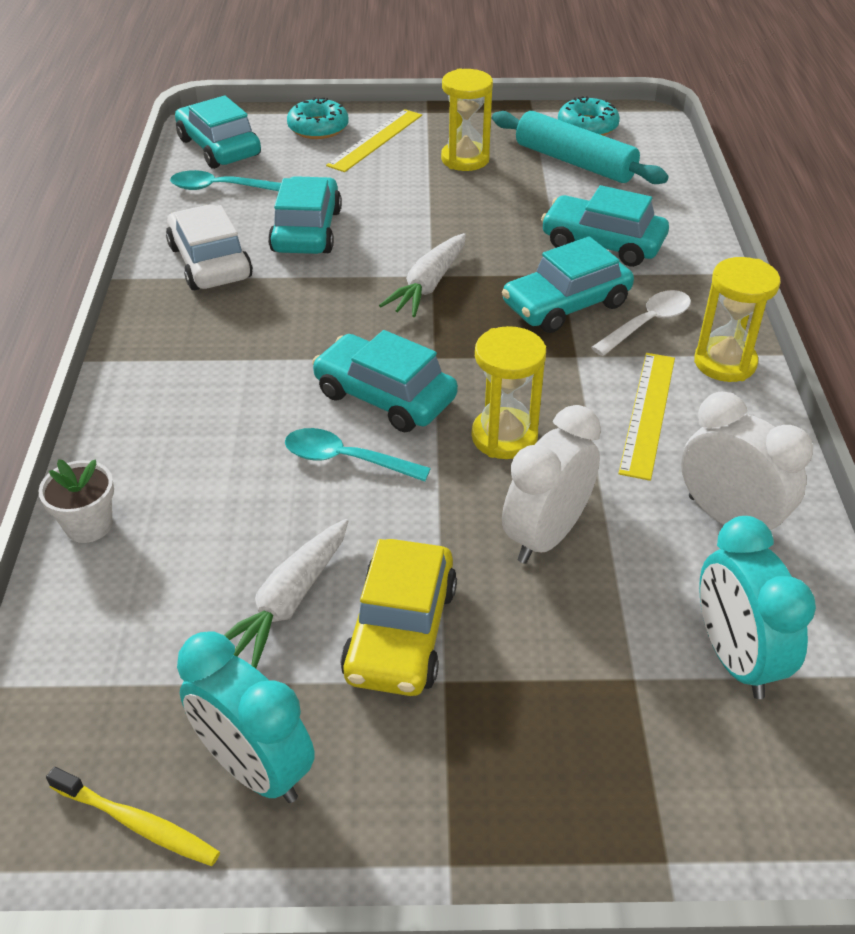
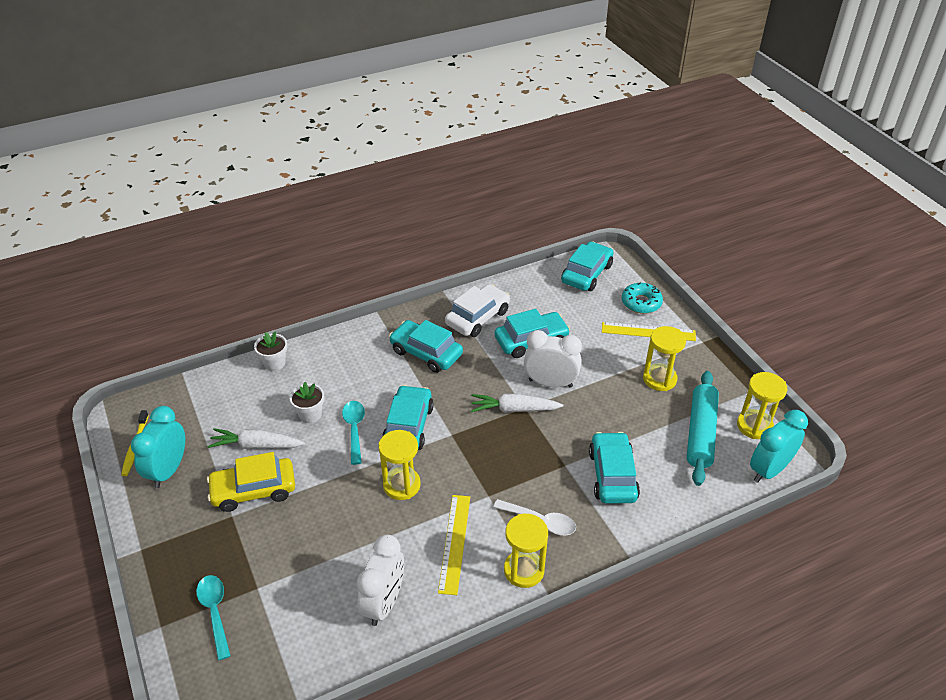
camera: 65 degrees right, 0 degrees up
turquoise spoon [170,170,281,191] -> turquoise spoon moved to [196,575,231,660]
turquoise car [502,236,634,333] -> turquoise car moved to [389,320,463,373]
white clock [502,405,601,564] -> white clock moved to [524,330,582,388]
turquoise donut [558,96,620,136] -> yellow hourglass [737,372,787,439]
yellow ruler [618,353,675,481] -> yellow ruler turned 75 degrees counterclockwise [438,495,470,595]
turquoise clock [699,516,816,699] -> turquoise clock moved to [750,410,808,483]
none -> white flower pot [289,382,324,423]

